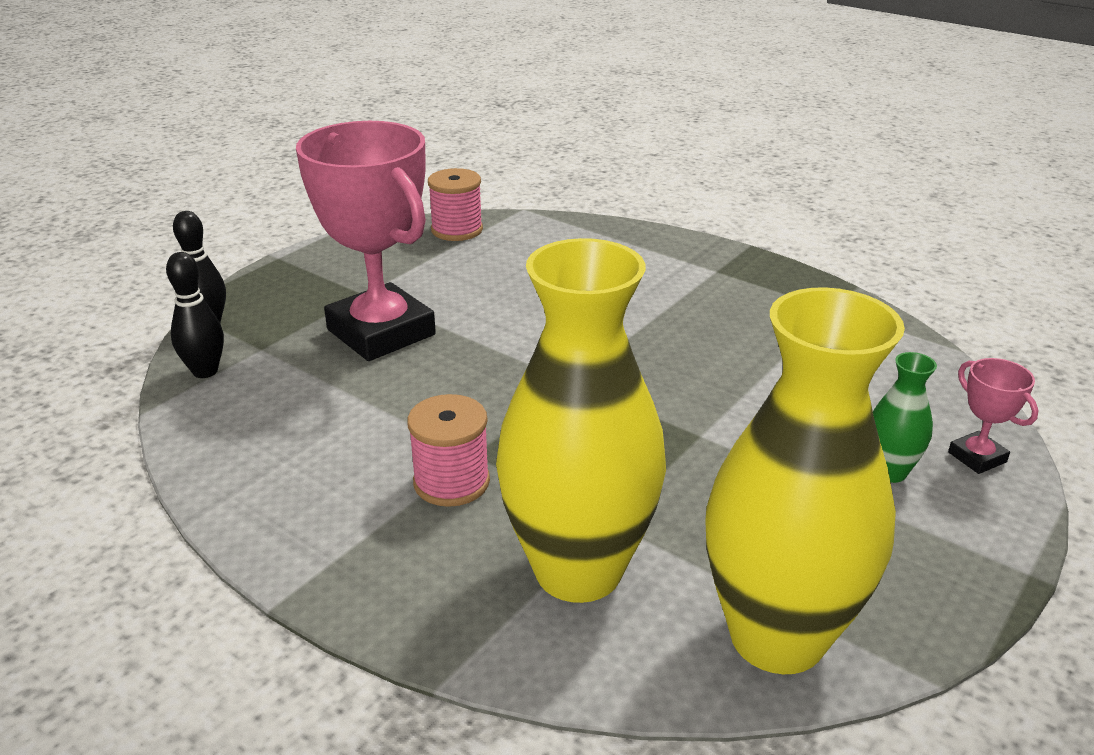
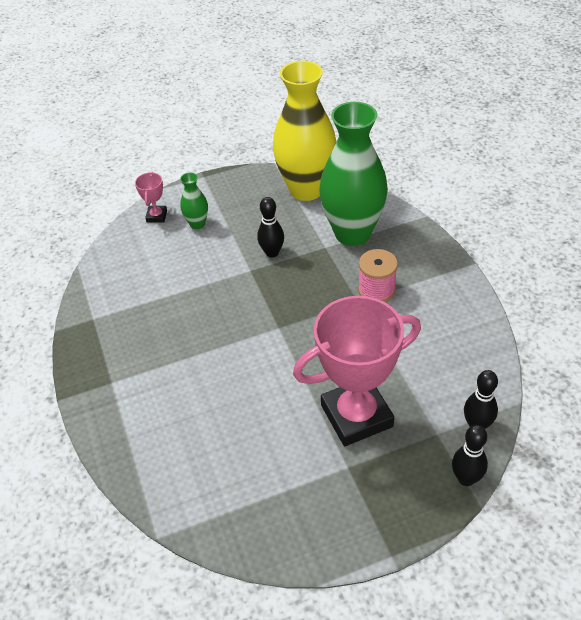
camera: 145 degrees left, 15 degrees up
pink trophy [296,121,436,361] -> pink trophy turned 75 degrees clockwise [293,296,421,446]
pink spool [428,168,483,241] -> none
yellow vase [496,238,666,603] -> green vase [319,102,388,246]
none -> black bowling pin [257,197,284,258]

